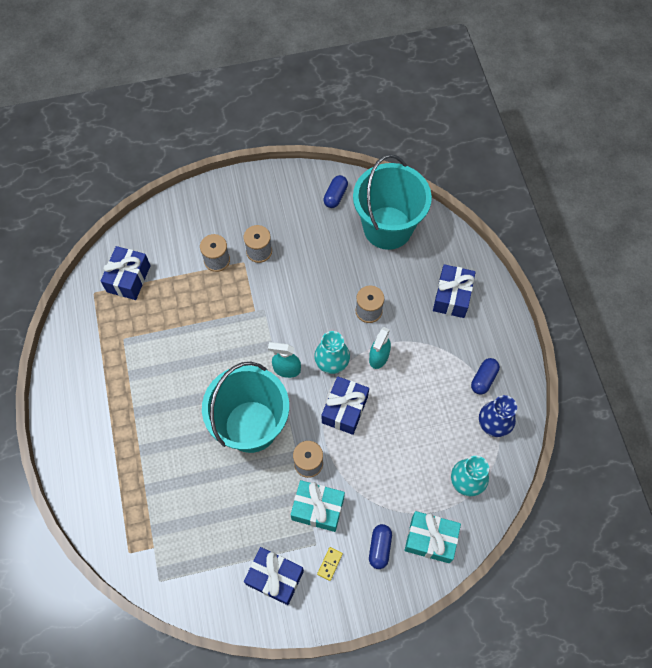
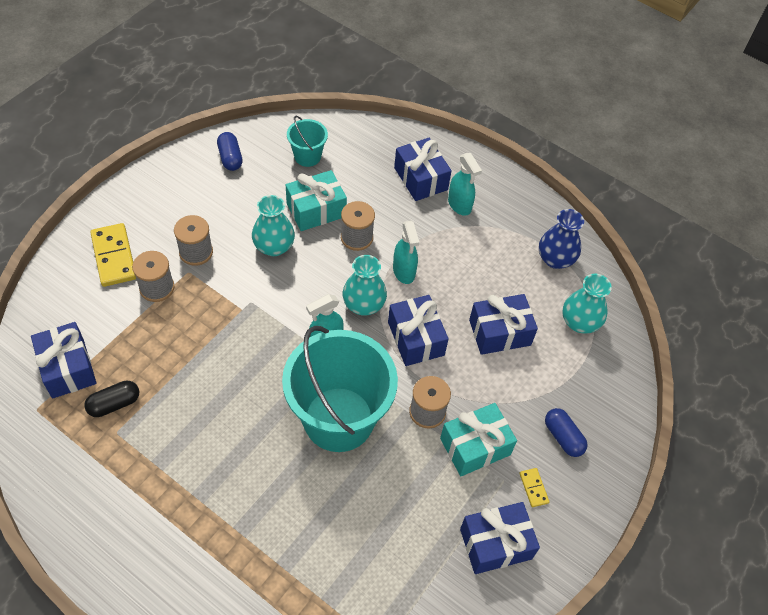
camera: 45 degrees left, 10 degrees down
turquoise bucket [353,154,432,250] -> turquoise bucket [287,116,328,167], size x0.45
turquoise gift [405,511,461,563] -> turquoise gift moved to [286,170,347,231]
blue capsule [471,358,500,395] -> none
none -> black capsule [84,381,139,417]
none -> yellow domino [90,223,136,287]
none -> turquoise vase [252,195,295,256]
none -> turquoise spray bottle [448,153,482,216]
none -> blue gift [469,294,538,355]

